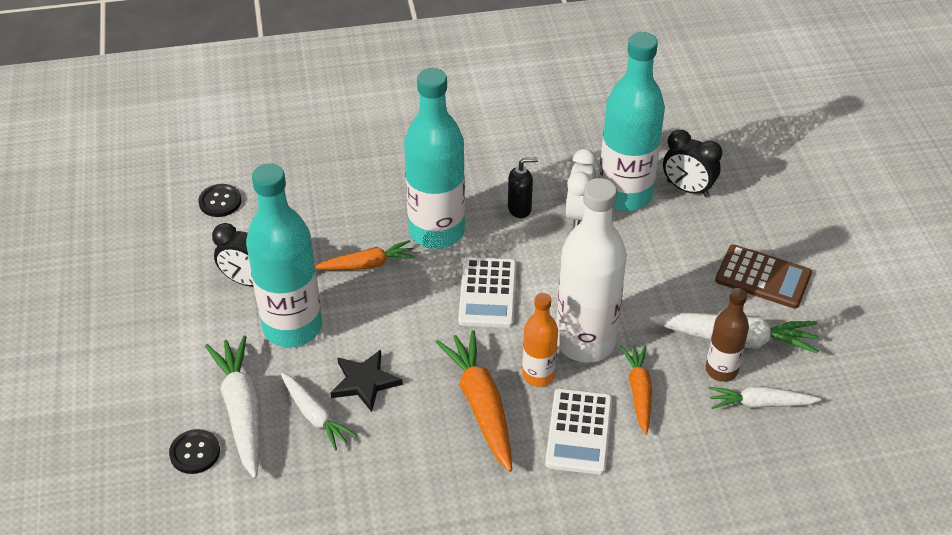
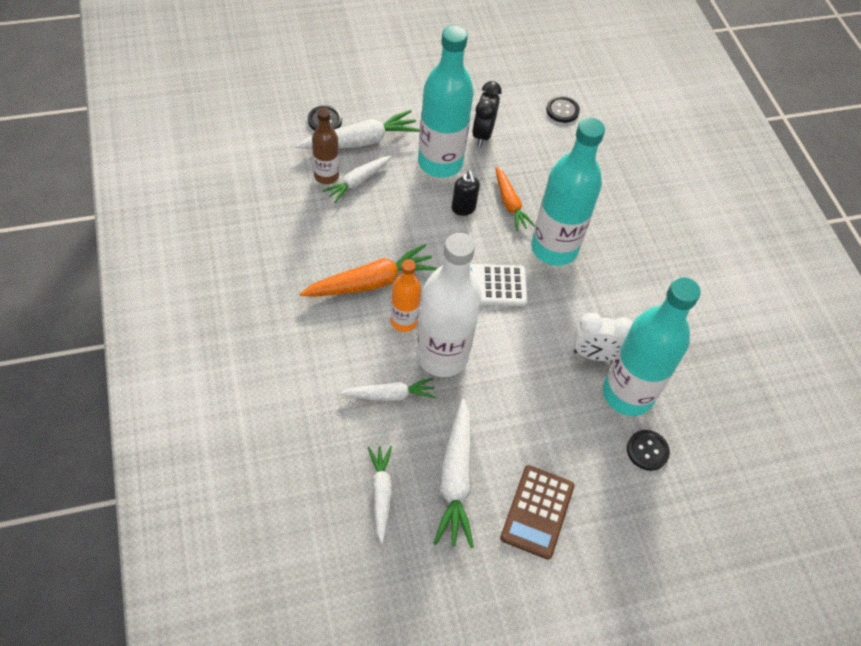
camera: 80 degrees right, 10 degrees up
black star [331,350,403,412] -> none
black soap dispenser [508,158,538,218] -> black soap dispenser moved to [451,171,480,216]
white calculator [545,388,612,475] -> none
orange carrot [620,345,652,435] -> white carrot [339,378,436,401]
black clock [663,130,722,197] -> black button [627,430,670,471]
brown bottle [706,288,749,382] -> brown bottle moved to [312,108,339,184]

